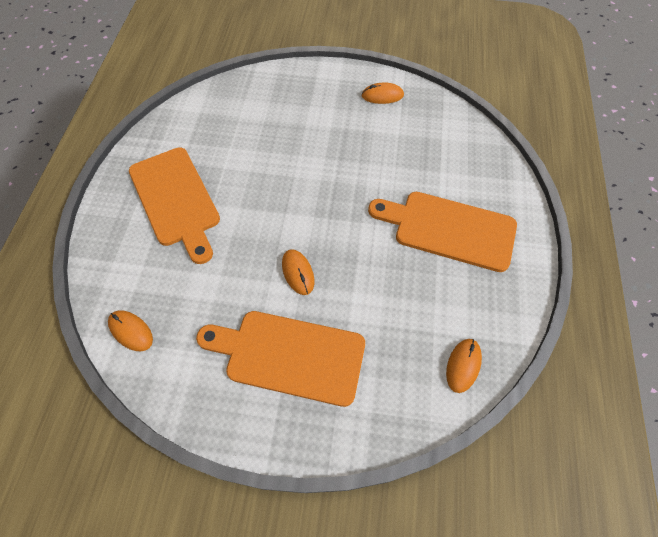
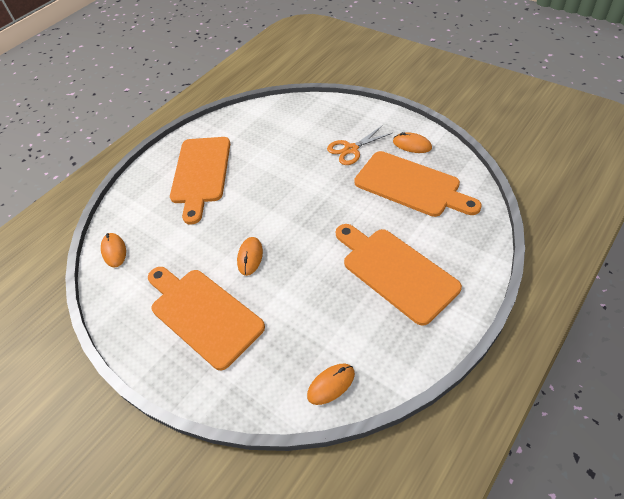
camera: 35 degrees right, 10 degrees down
none -> orange scissors [327,126,392,165]
none -> orange cutting board [354,151,482,217]

